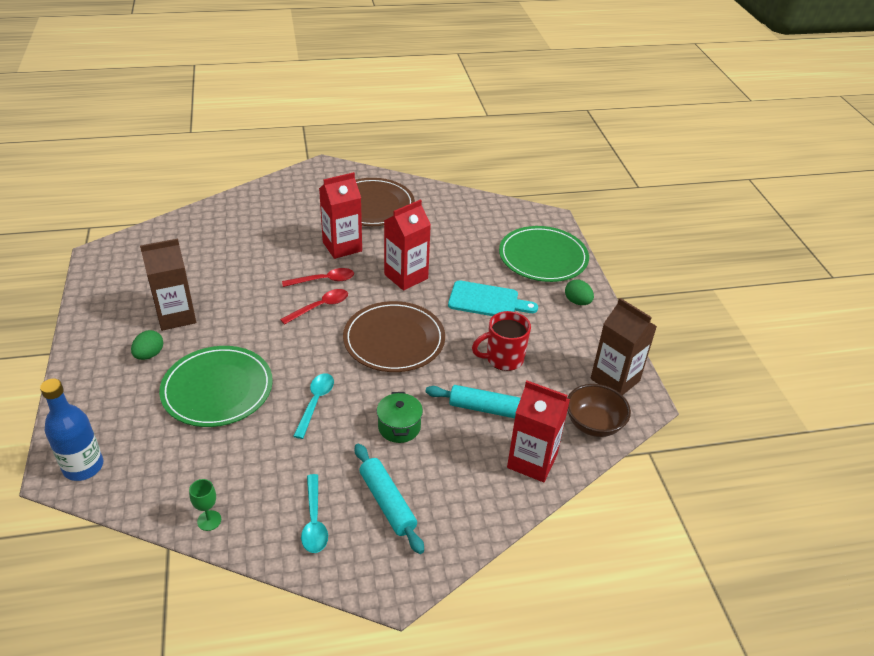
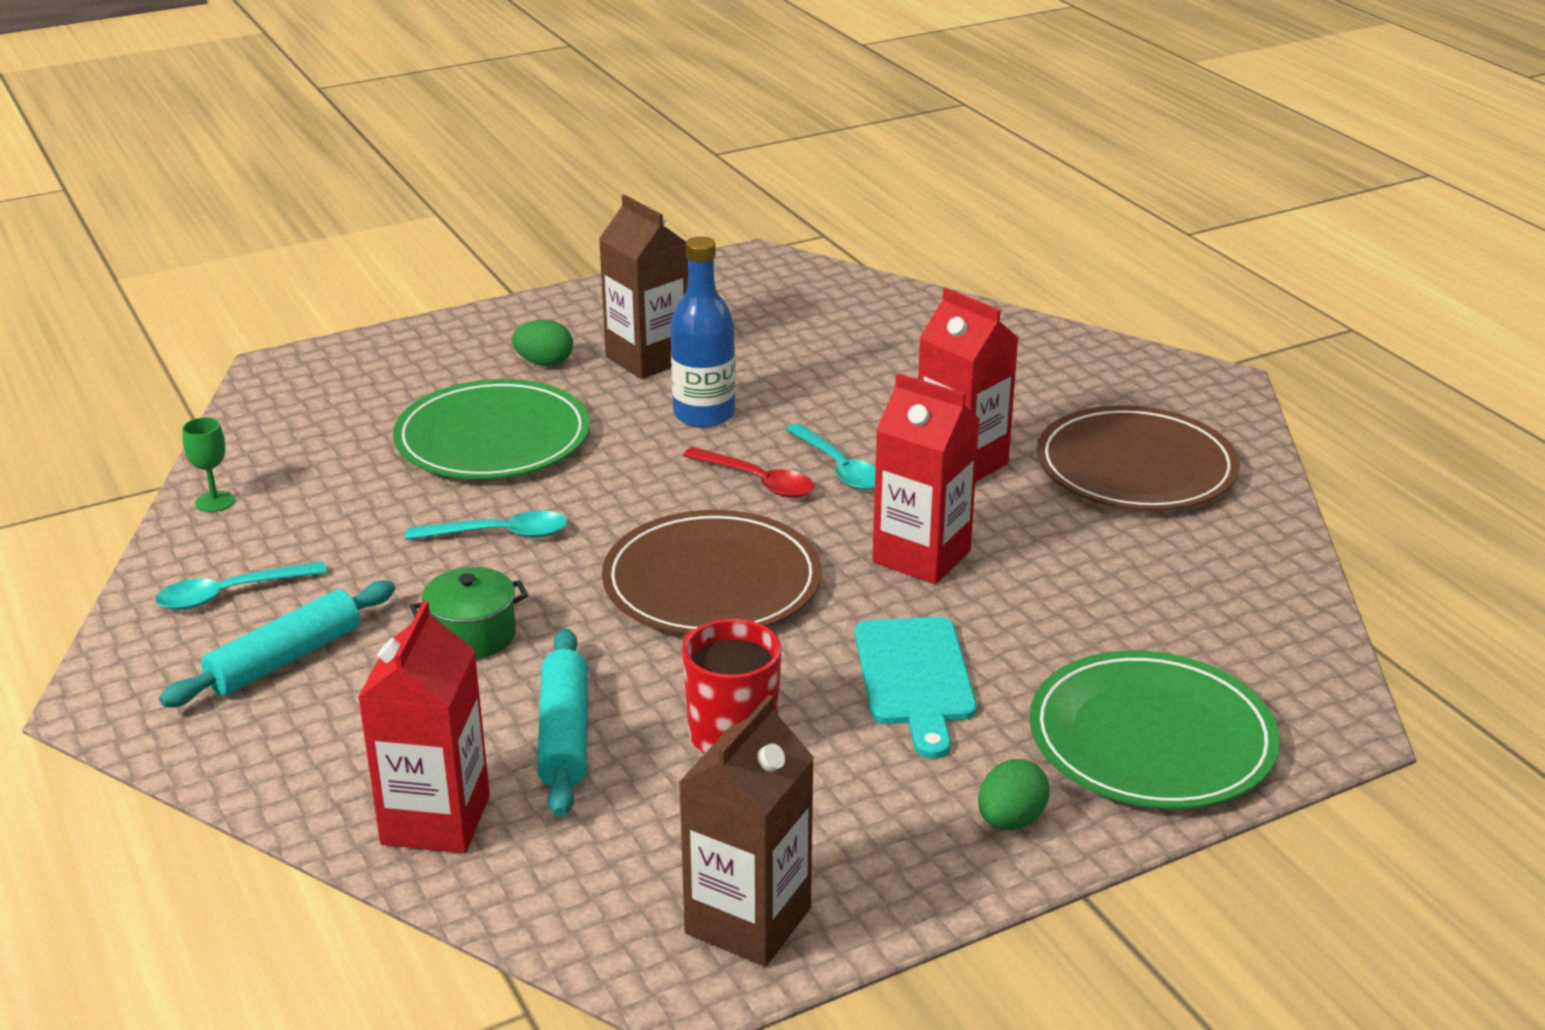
camera: 75 degrees right, 10 degrees down
blue bottle [40,378,103,481] -> blue bottle moved to [670,236,735,428]
red spoon [282,268,354,287] -> turquoise spoon [786,423,876,490]
brown bowl [567,384,631,437] -> none

